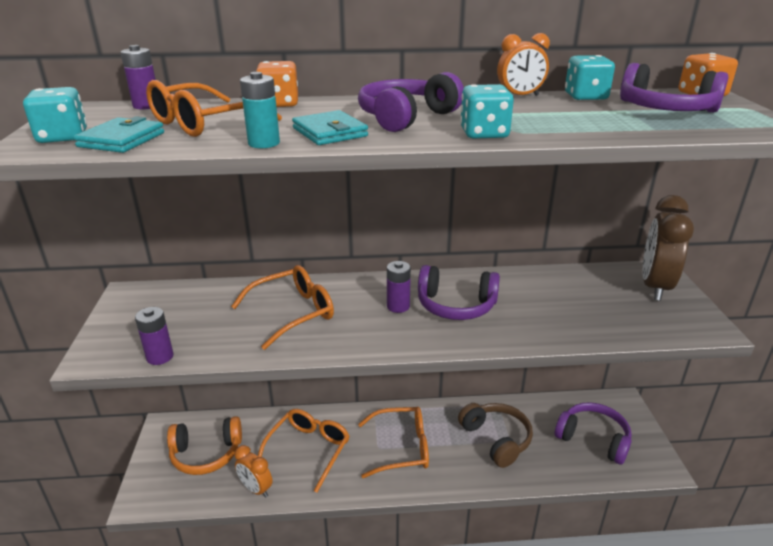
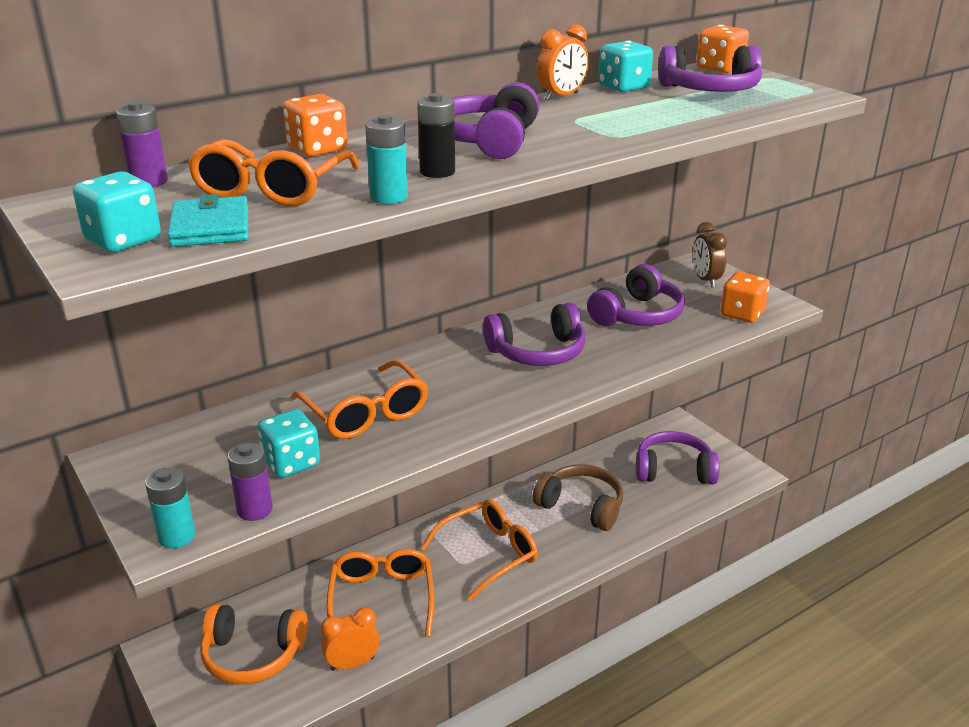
camera: 30 degrees left, 0 degrees up
orange headphones [167,416,242,475] -> orange headphones turned 45 degrees clockwise [200,604,308,684]
orange glasses [231,265,334,350] -> orange glasses turned 120 degrees clockwise [291,360,428,439]
orange clock [234,445,273,497] -> orange clock turned 150 degrees clockwise [321,607,380,671]
turquoise wallet [292,110,368,145] -> black battery [417,93,455,178]
purple battery [387,261,411,313] -> none
turquoise dice [460,84,514,139] -> turquoise dice moved to [258,409,320,478]
brown clock [643,195,694,301] -> brown clock [693,222,727,287], size x0.58
none -> turquoise battery [145,467,196,549]
none -> purple headphones [587,264,685,326]
none -> orange dice [720,272,770,323]

